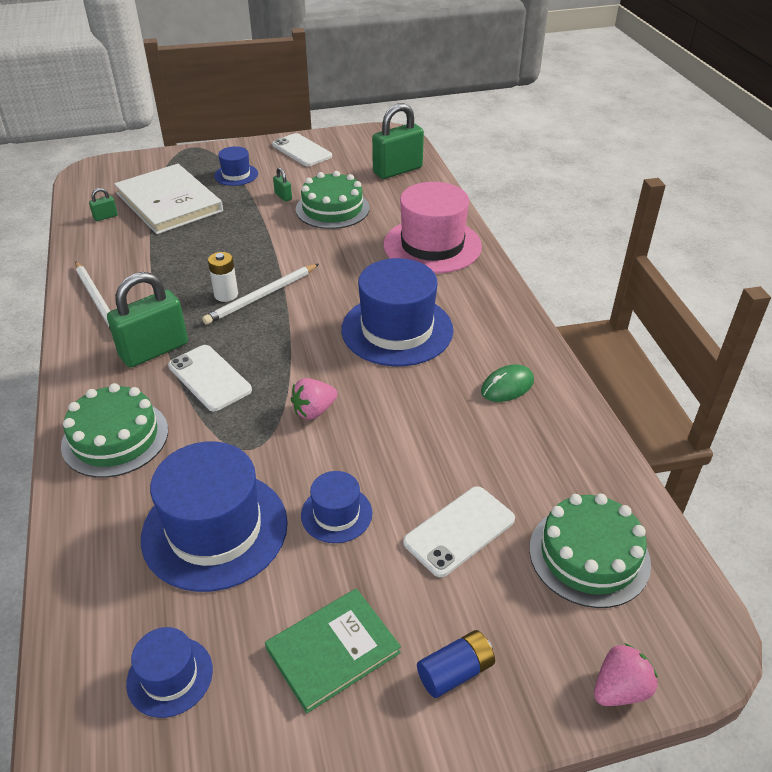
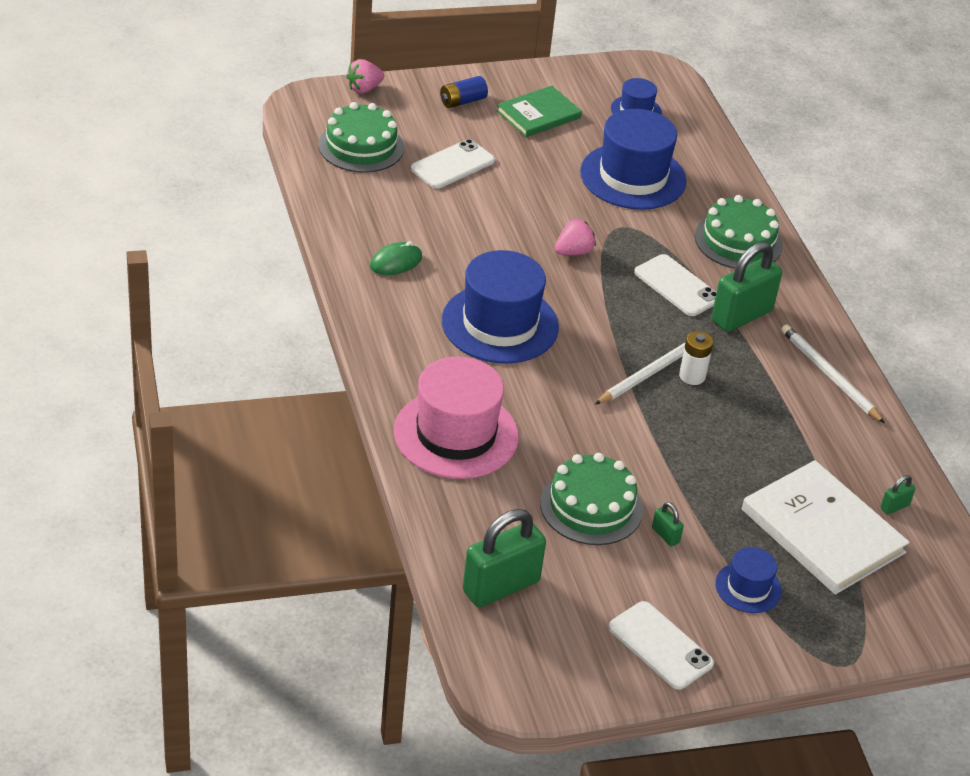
camera: 175 degrees right, 0 degrees up
blue hat [301,471,372,543] -> none

